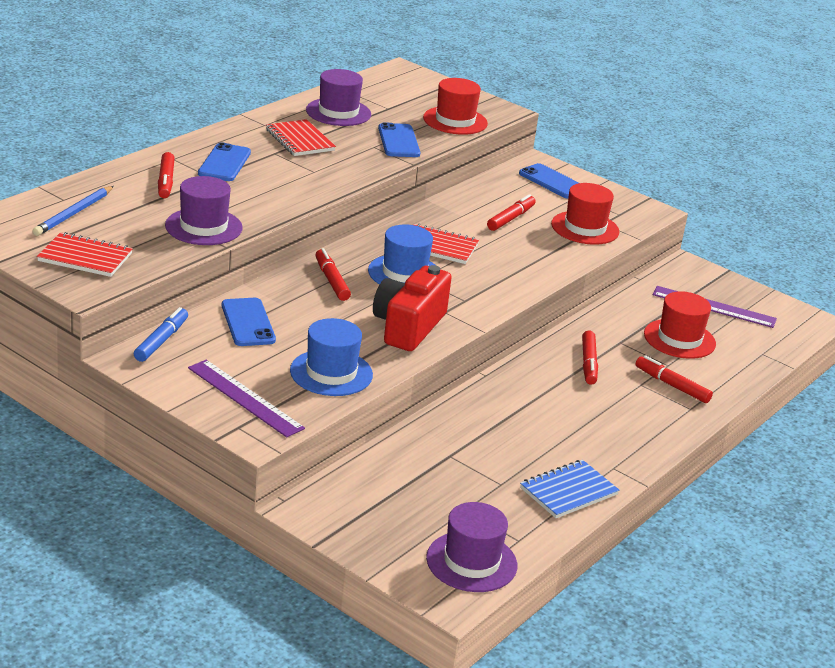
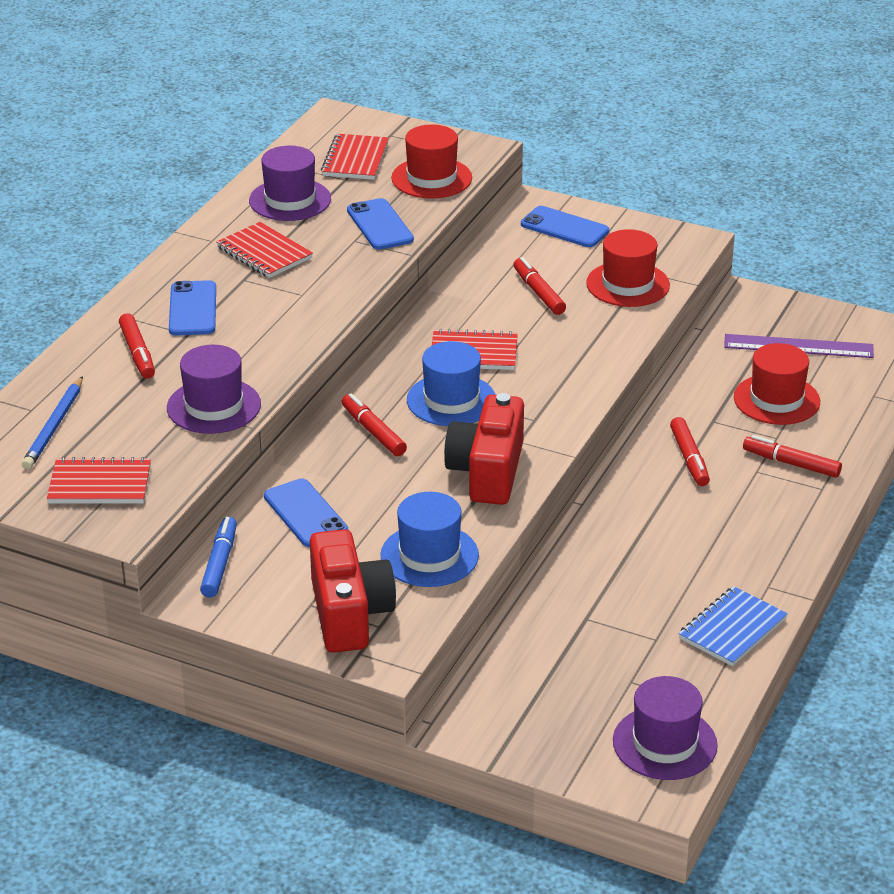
camera: 10 degrees left, 5 degrees up
purple ruler [188,360,305,437] -> red camera [310,529,396,653]
red marker [487,194,536,231] -> red marker turned 45 degrees counterclockwise [513,257,566,315]
none -> red notebook [321,134,389,180]

